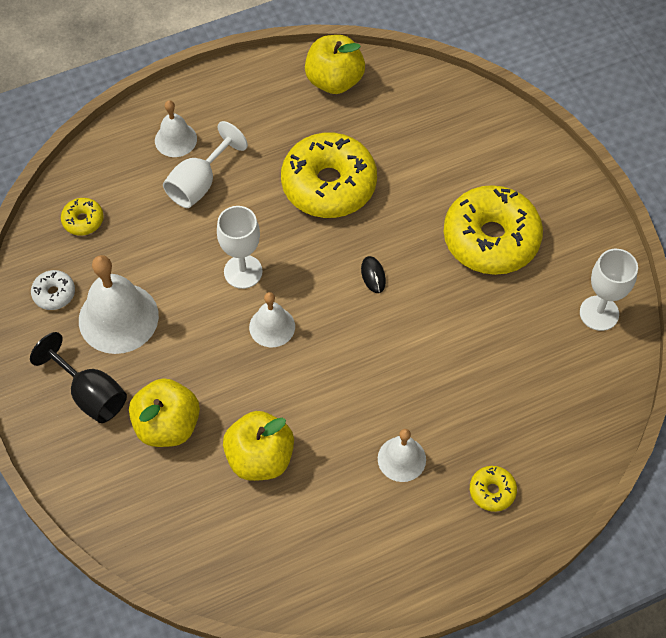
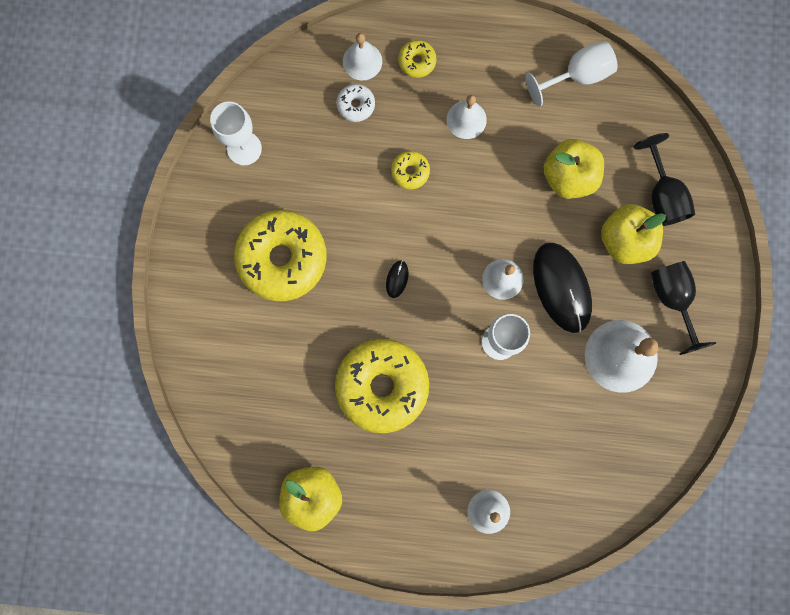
camera: 150 degrees left, 20 degrees up
white donut [31,270,75,310] -> white donut moved to [336,84,375,122]
yellow donut [61,198,104,235] -> yellow donut moved to [391,151,430,190]
white goblet [163,121,248,208] -> white goblet moved to [526,41,618,107]
none -> white bell [343,33,382,80]
none -> black mouse [533,243,592,333]
none -> black goblet [634,133,695,226]

